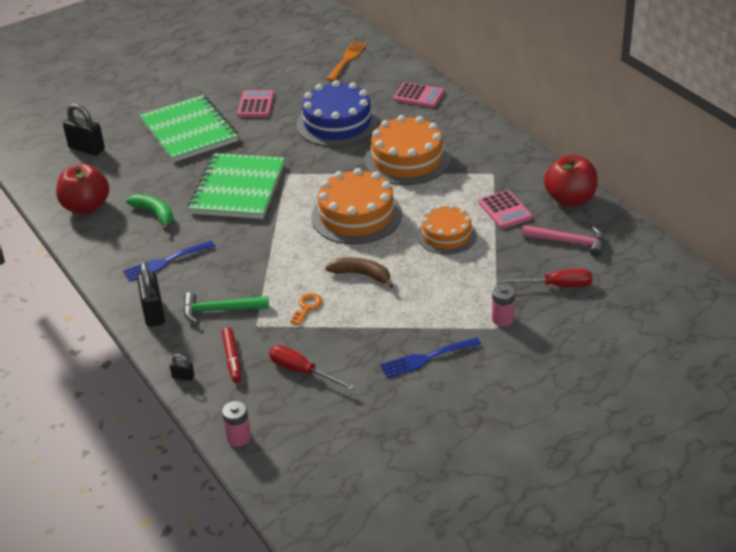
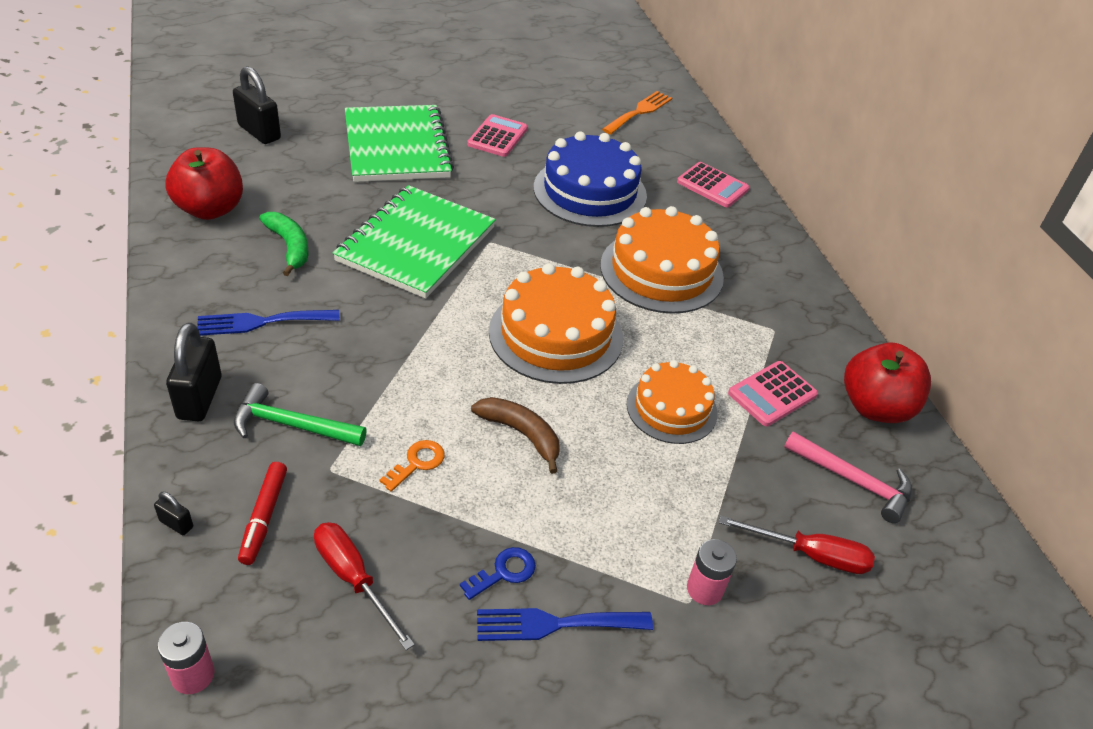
camera: 10 degrees right, 5 degrees up
pink calculator [478,190,532,229] -> pink calculator turned 60 degrees clockwise [728,361,818,426]
none -> blue key [460,547,536,600]

